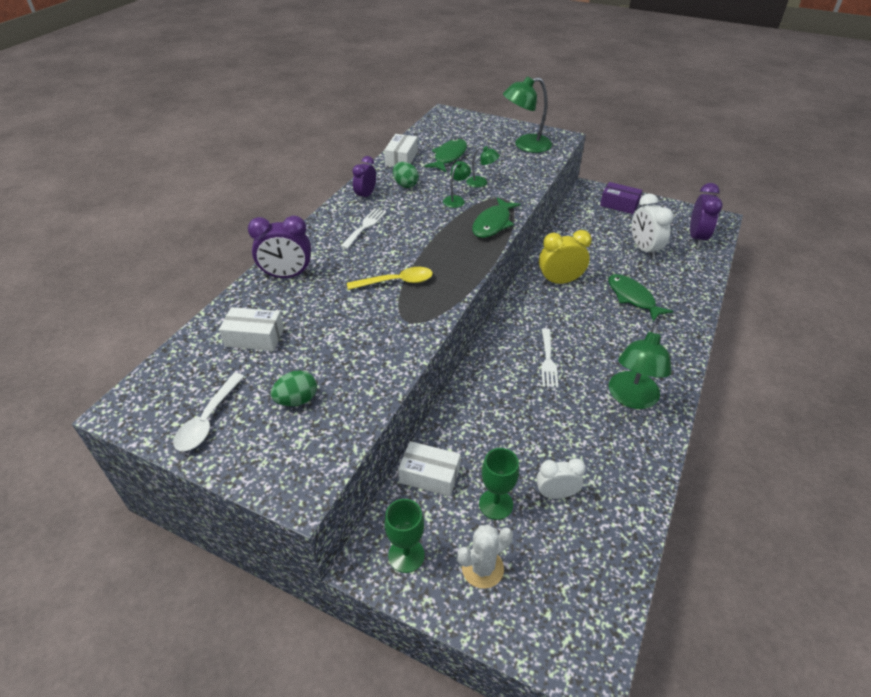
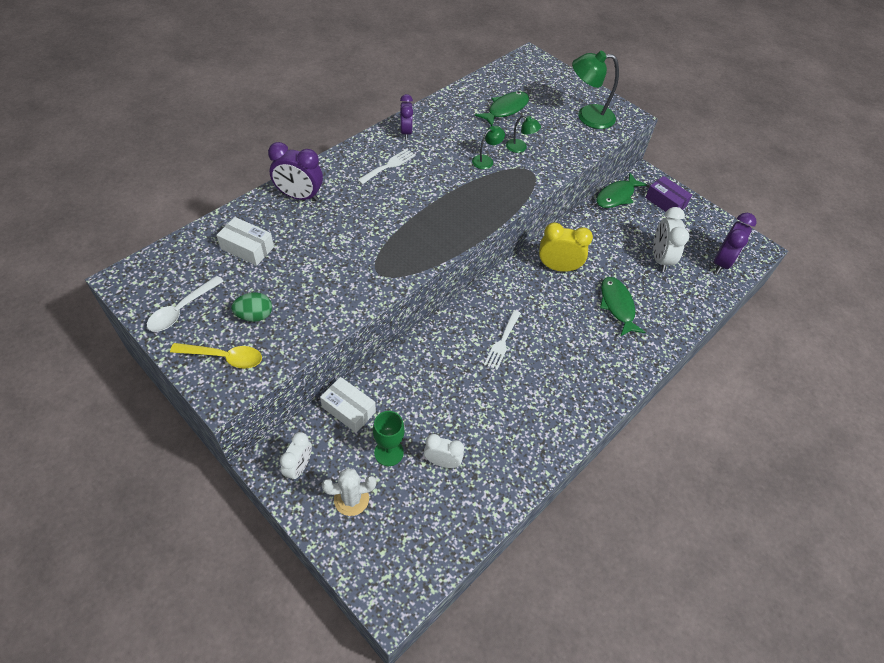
camera: 15 degrees right, 10 degrees up
yellow spoon [347,267,433,290] -> yellow spoon moved to [170,343,262,369]
purple clock [352,156,376,201] -> purple clock turned 135 degrees clockwise [400,94,413,139]
white box [384,134,418,167] -> none
green goblet [384,499,425,573] -> white clock [280,432,312,481]
green egg [393,162,419,188] -> none
green fish [472,197,521,238] -> green fish moved to [596,173,647,208]
green lamp [609,325,672,409] -> none

